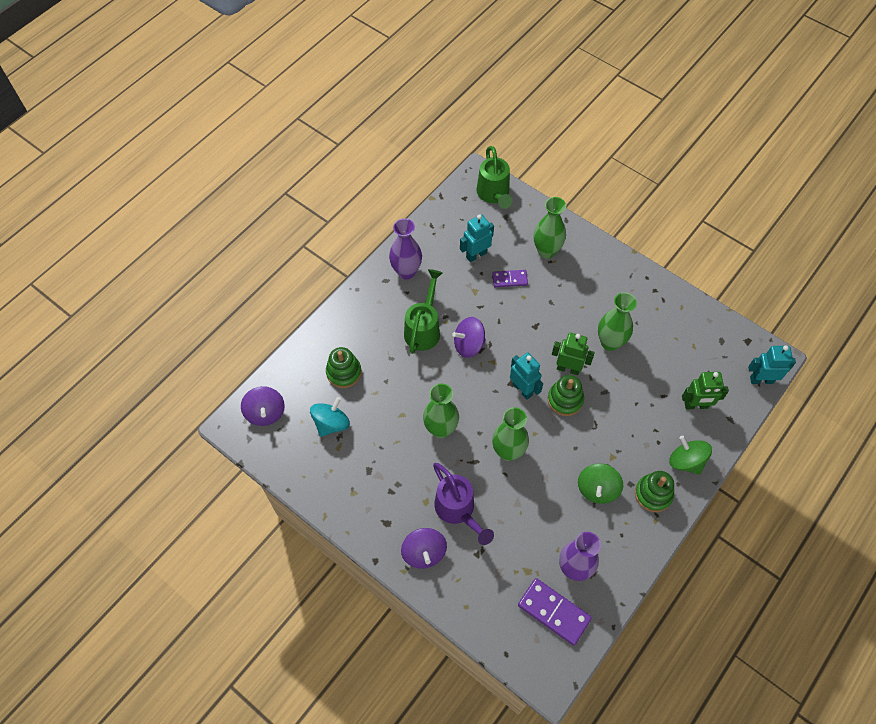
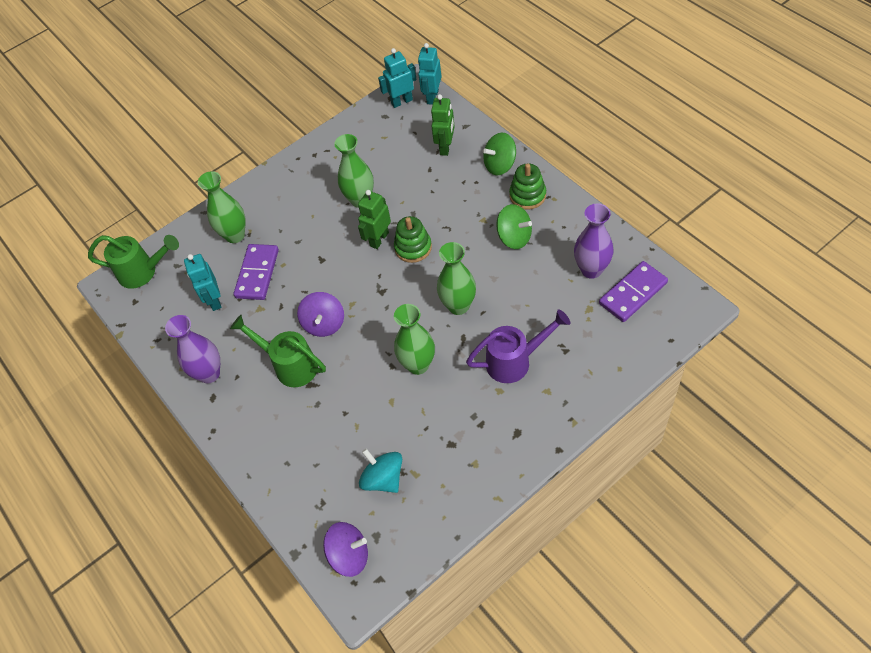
camera: 70 degrees left, 5 degrees down
green stacking toy [326,347,362,388] -> none
purple spinning top [401,528,447,569] -> none
purple domino [493,270,528,287] -> purple domino [234,244,279,300], size x1.65
turquoise robot [510,352,543,400] -> turquoise robot moved to [378,48,417,108]

